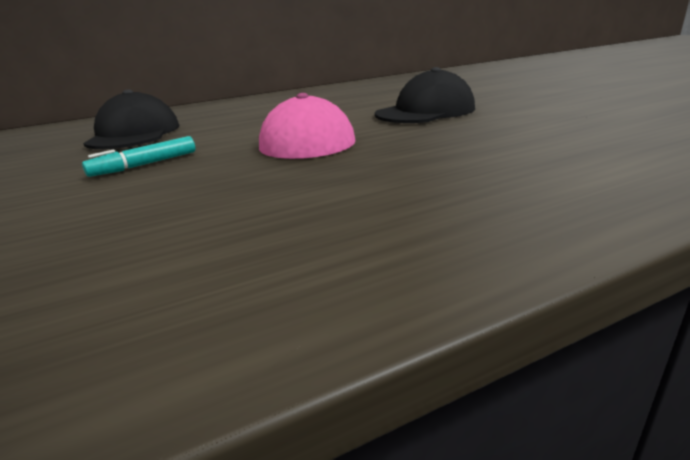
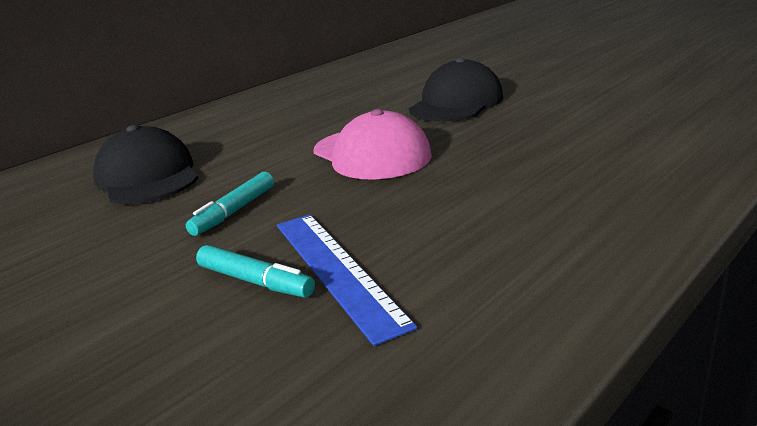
camera: 20 degrees left, 0 degrees up
none -> turquoise marker [196,245,315,298]
none -> blue ruler [277,214,417,346]

